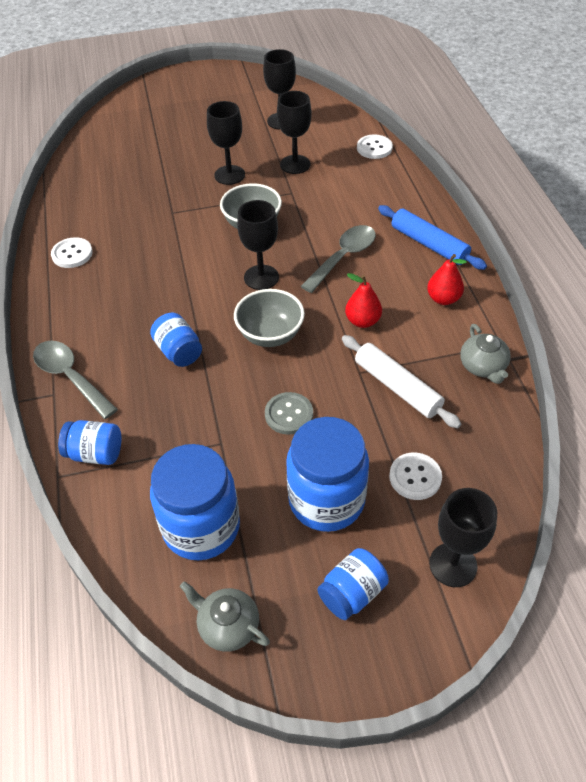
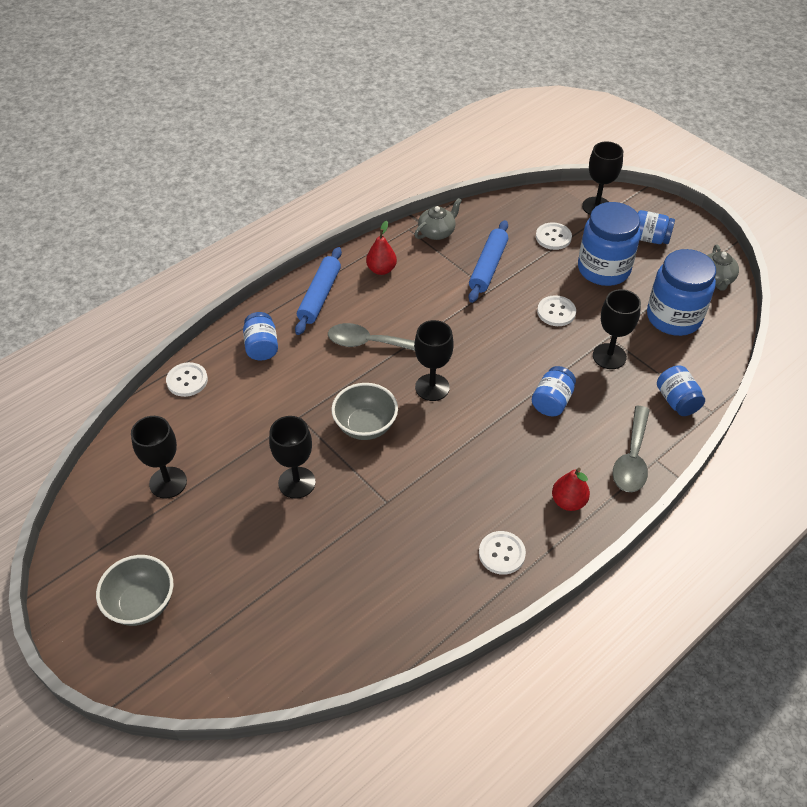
camera: 120 degrees left, 0 degrees up
grey bowl [234,289,305,347] -> grey bowl moved to [96,555,174,626]
grey button [265,392,313,435] -> white button [537,295,576,326]
black goblet [277,91,311,174] -> black goblet moved to [593,289,641,369]
white rolling pin [342,335,461,428] -> blue rolling pin [468,220,508,303]
red pear [345,273,382,328] -> red pear moved to [552,468,590,511]
none -> blue jar [243,312,278,360]

